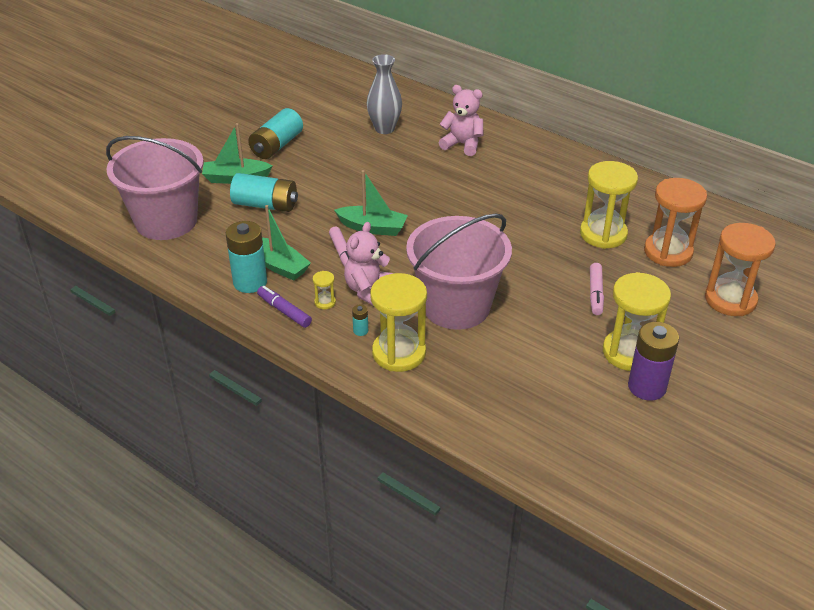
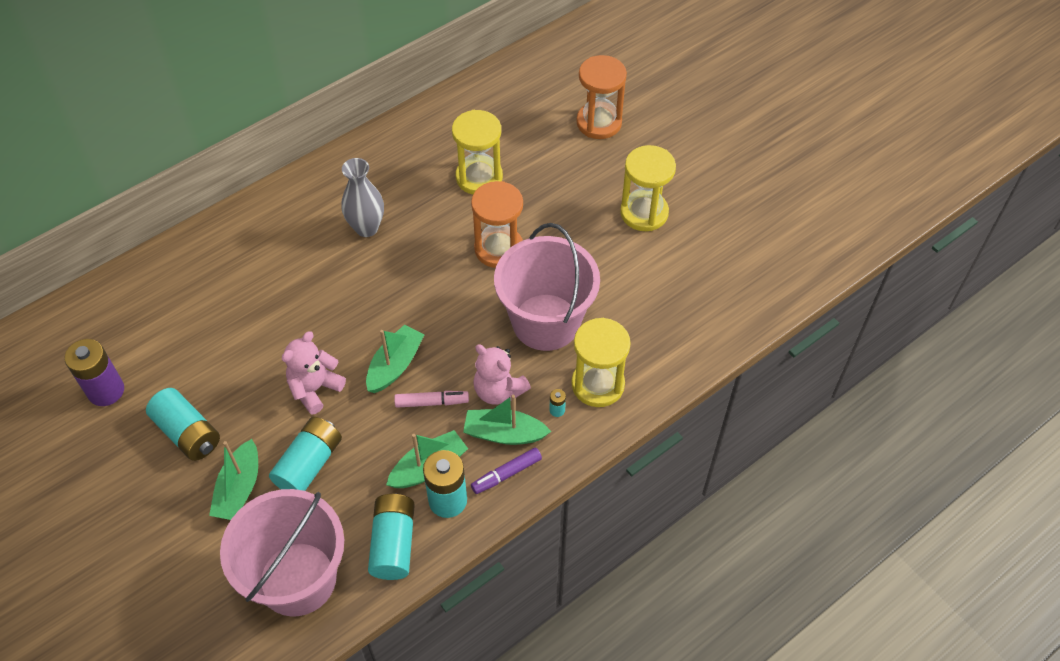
camera: 75 degrees left, 15 degrees up
yellow hourglass [313,271,336,309] -> green boat [463,395,551,445]
grey vase [367,54,402,134] -> grey vase moved to [341,158,384,237]
pink teddy bear [439,85,483,156] -> pink teddy bear moved to [282,331,346,415]
pink marker [590,263,604,315] -> none
purple battery [628,322,679,401] -> purple battery moved to [65,339,124,406]
orange hourglass [644,178,707,267] -> orange hourglass moved to [471,181,523,268]
none -> turquoise battery [368,494,415,580]

